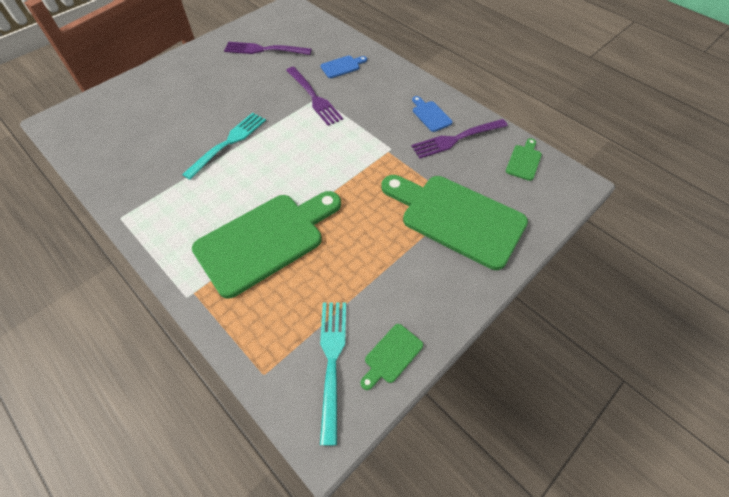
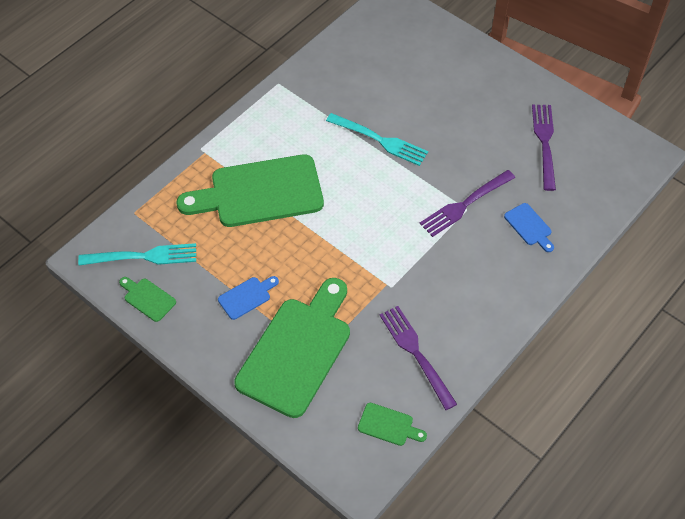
camera: 85 degrees right, 0 degrees up
green cutting board [192,191,341,299] -> green cutting board turned 120 degrees clockwise [177,154,324,227]
blue cutting board [412,96,452,132] -> blue cutting board moved to [218,276,279,320]

